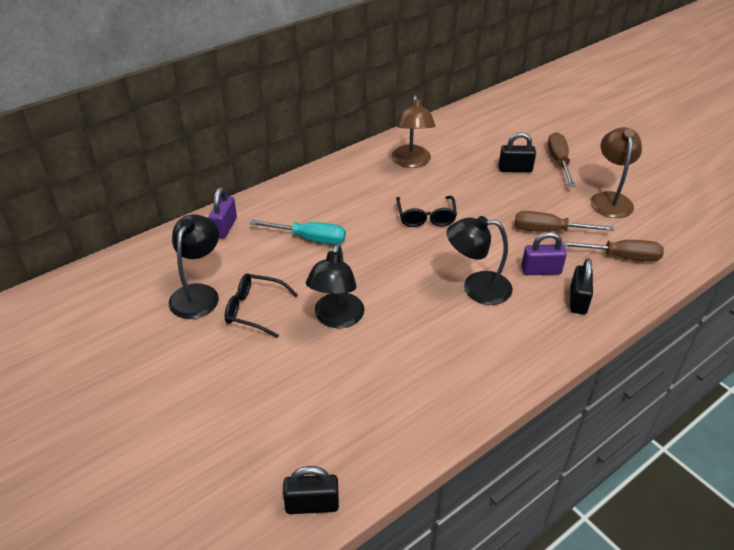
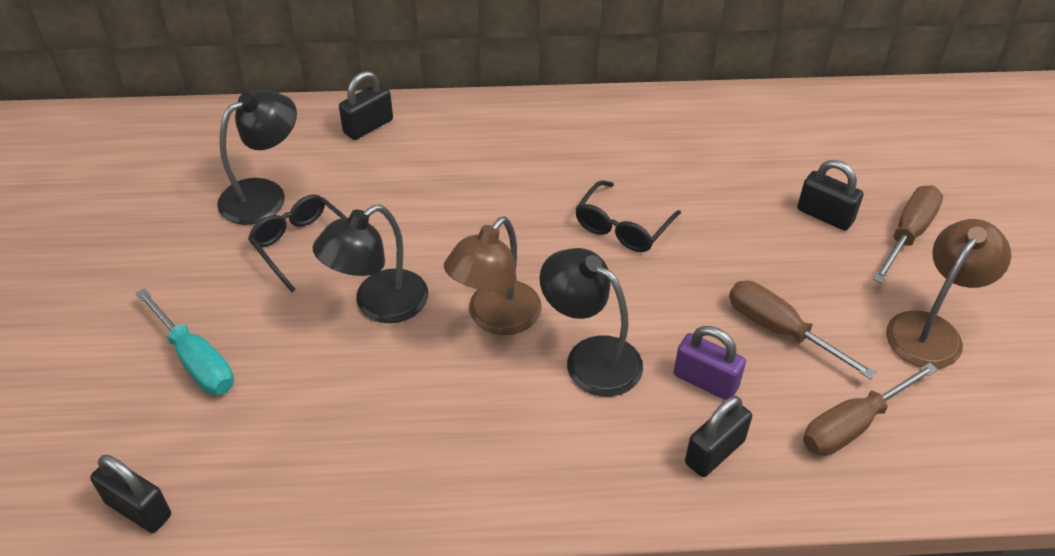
camera: 35 degrees right, 5 degrees up
purple padlock [209,187,237,239] -> black padlock [339,71,393,140]
turquoise screwdriver [249,220,346,245] -> turquoise screwdriver moved to [135,288,234,395]
brown lamp [392,95,435,168] -> brown lamp moved to [444,216,542,335]
brown screwdriver [562,240,664,262] -> brown screwdriver turned 105 degrees clockwise [803,363,938,456]

